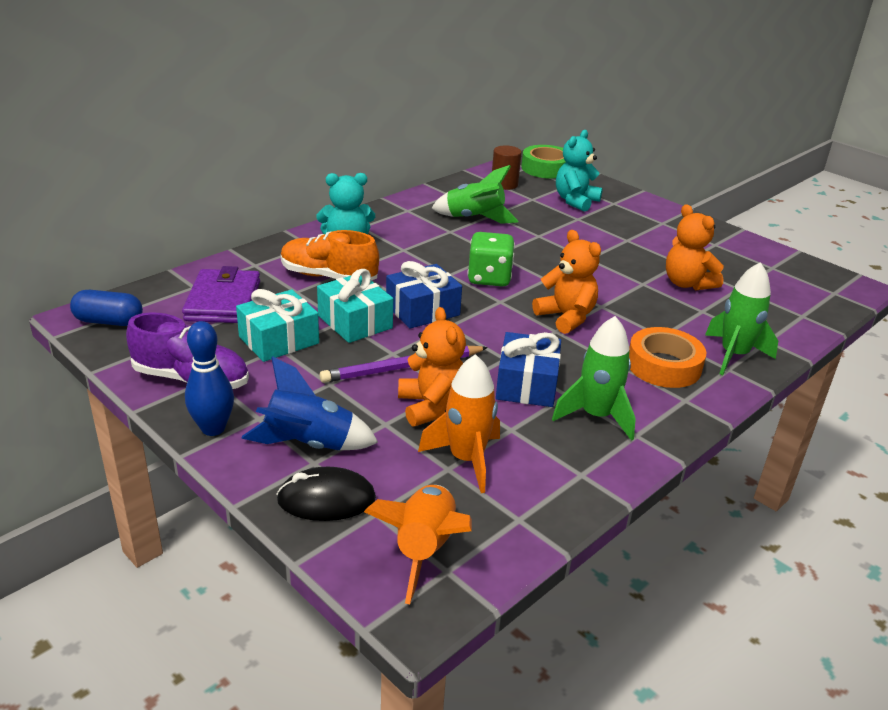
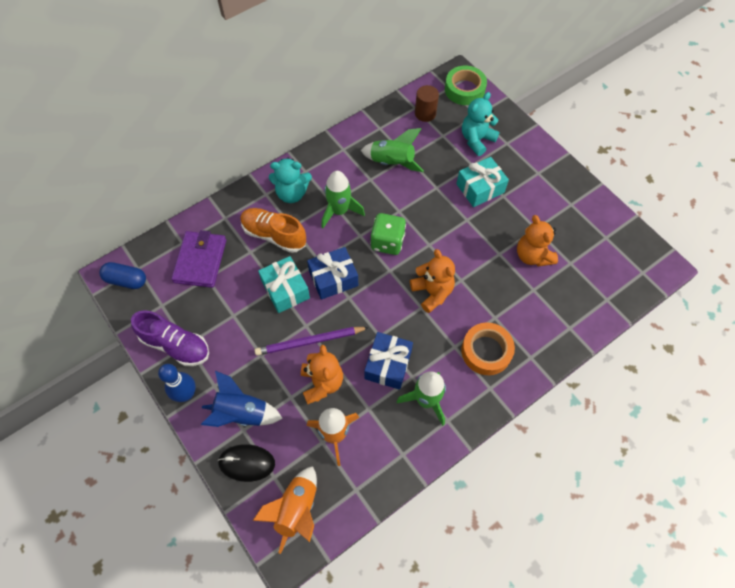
camera: 10 degrees right, 30 degrees up
turquoise gift [236,289,319,362] -> turquoise gift moved to [456,157,509,207]
green rocket [705,262,778,375] -> green rocket moved to [322,171,365,228]

